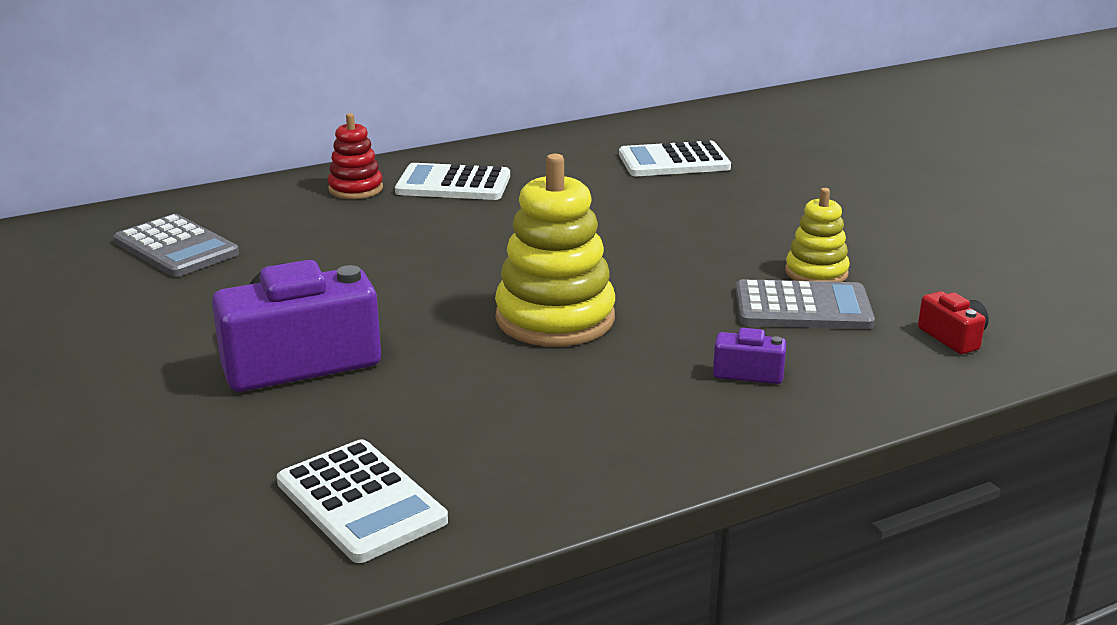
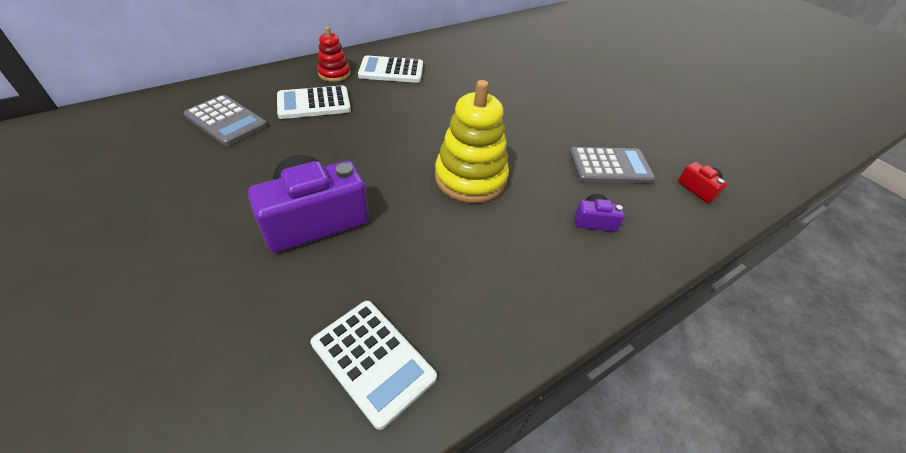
camera: 10 degrees left, 20 degrees up
white calculator [619,141,731,176] -> white calculator moved to [277,85,351,119]
yellow stacking toy [785,188,850,282] -> none

